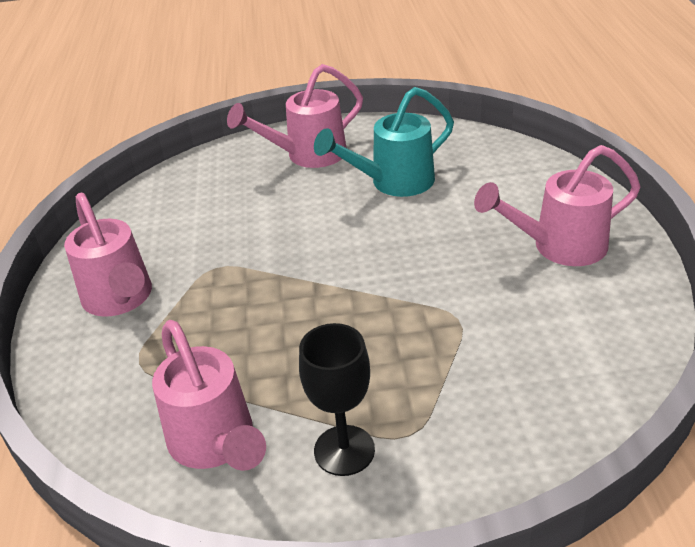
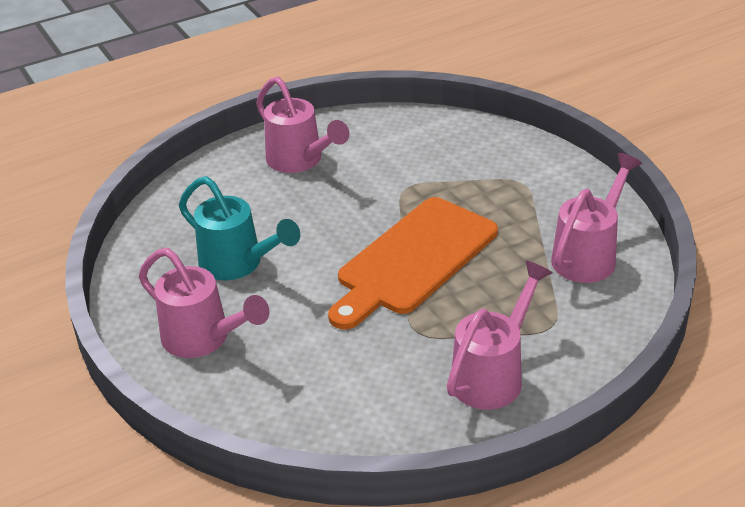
camera: 115 degrees left, 0 degrees up
black goblet [299,323,375,476] -> none
none -> orange cutting board [328,197,498,329]

